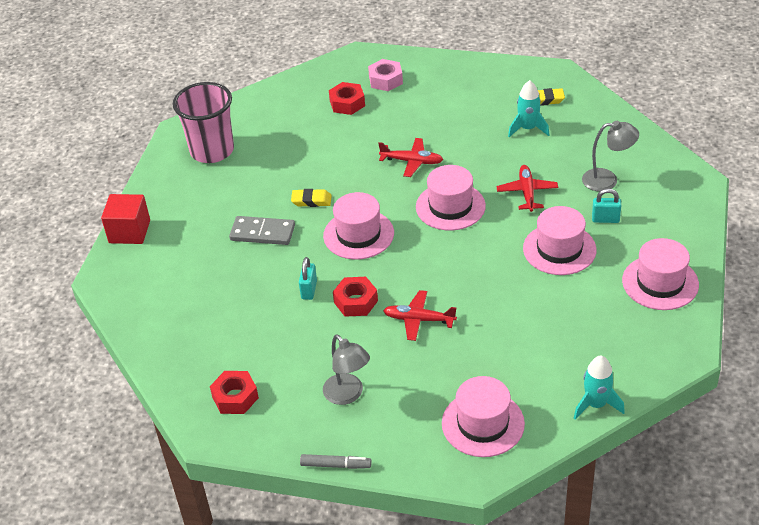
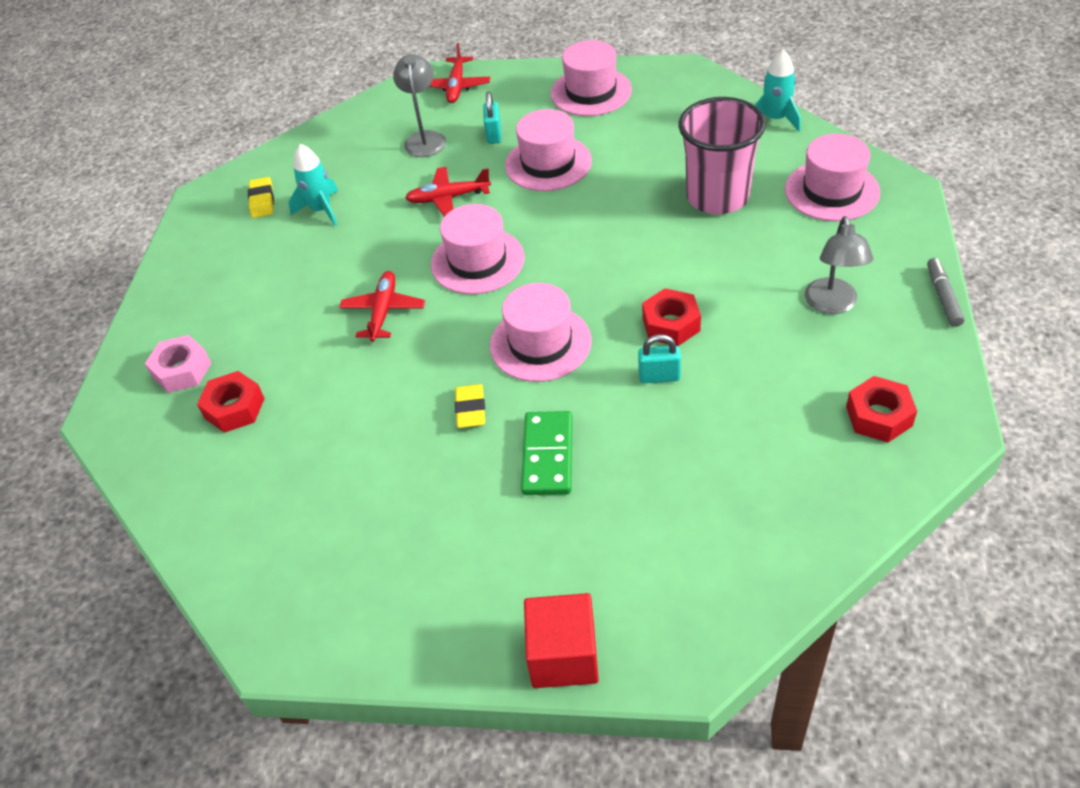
camera: 95 degrees left, 5 degrees up
pink cup [172,82,234,163] -> pink cup moved to [679,97,766,214]
grey domino [229,216,295,245] -> green domino [521,411,573,495]
grey lamp [323,334,370,405] -> grey lamp turned 135 degrees clockwise [805,216,873,314]
red plane [383,290,457,341] -> red plane moved to [429,43,491,103]

